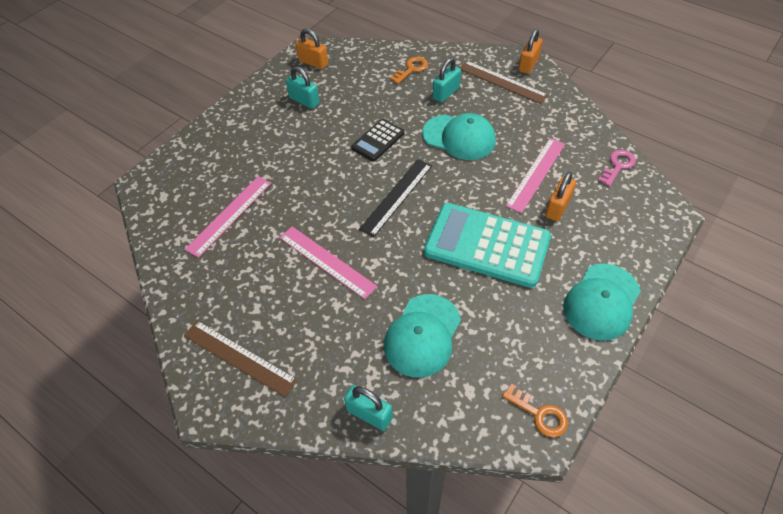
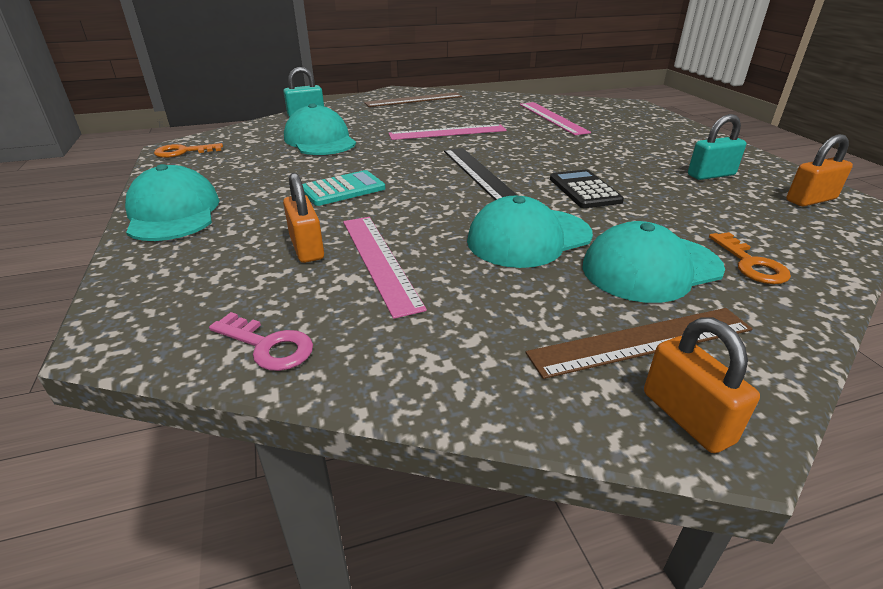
camera: 125 degrees right, 20 degrees down
turquoise calculator [424,203,551,288] -> turquoise calculator [302,170,385,206], size x0.51
turquoise padlock [432,58,461,103] -> turquoise cap [582,221,725,303]
pink key [598,150,636,186] -> pink key turned 45 degrees counterclockwise [209,312,313,371]

